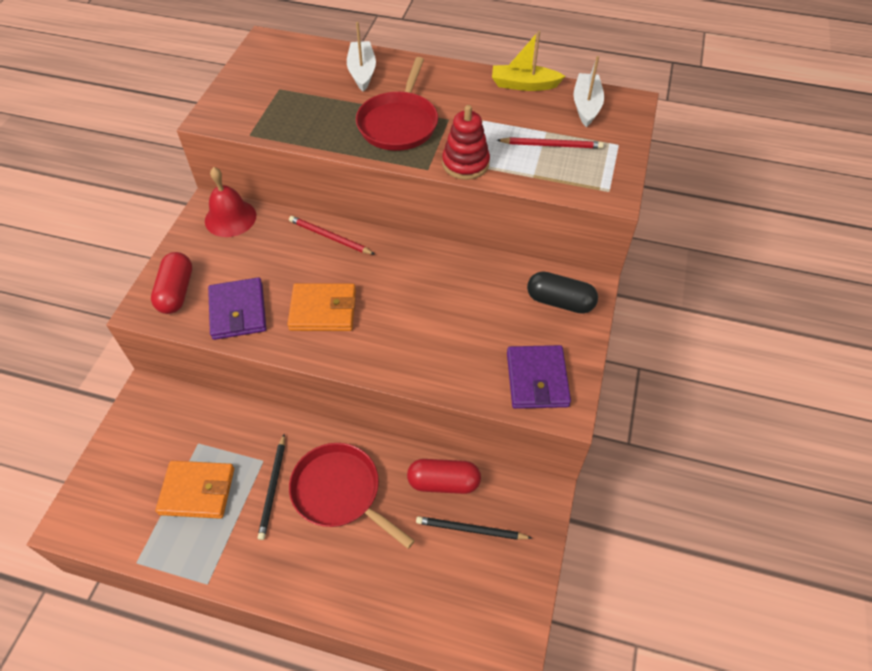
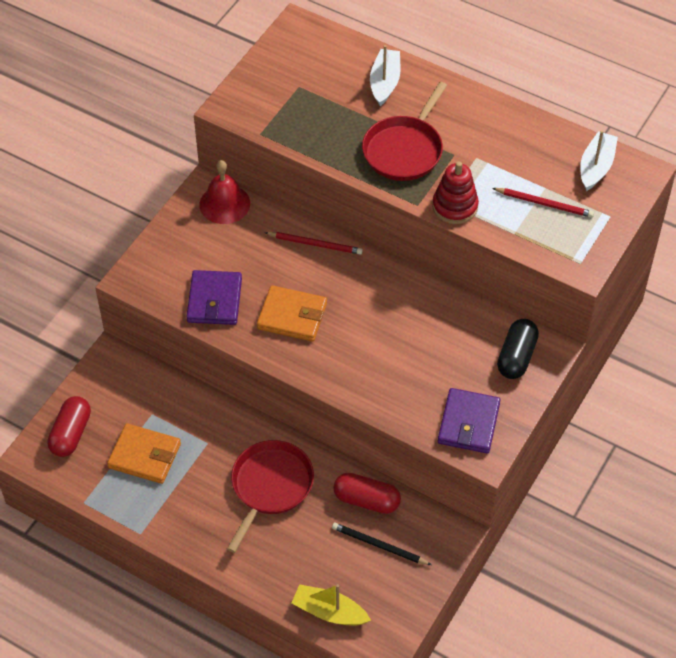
camera: 15 degrees right, 0 degrees up
red capsule [151,252,192,314] -> red capsule moved to [47,396,91,457]
black pencil [258,434,285,540] -> none
red pencil [289,216,375,255] -> red pencil turned 150 degrees clockwise [265,232,363,255]
red pan [289,443,415,549] -> red pan turned 60 degrees clockwise [227,440,314,553]
yellow boat [492,31,565,91] -> yellow boat moved to [292,584,371,626]
black capsule [527,271,598,314] -> black capsule turned 75 degrees clockwise [497,319,539,379]

